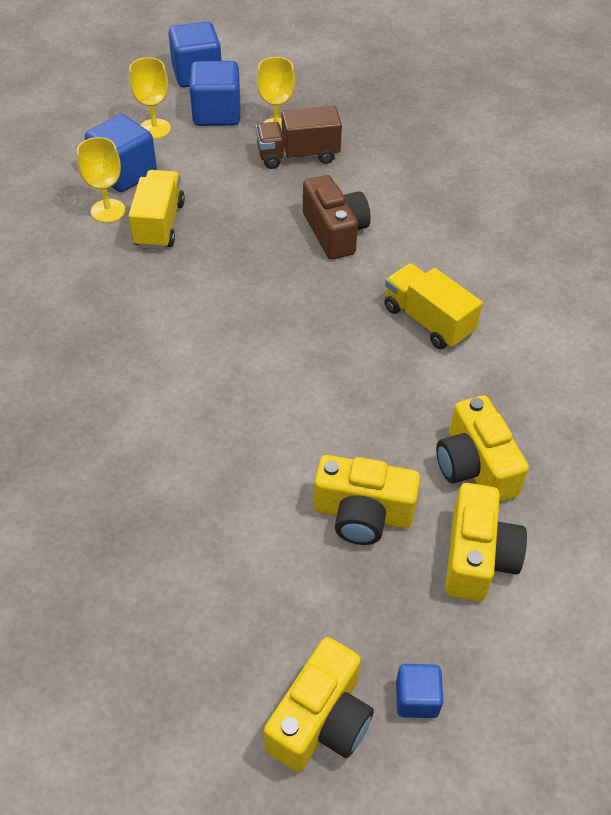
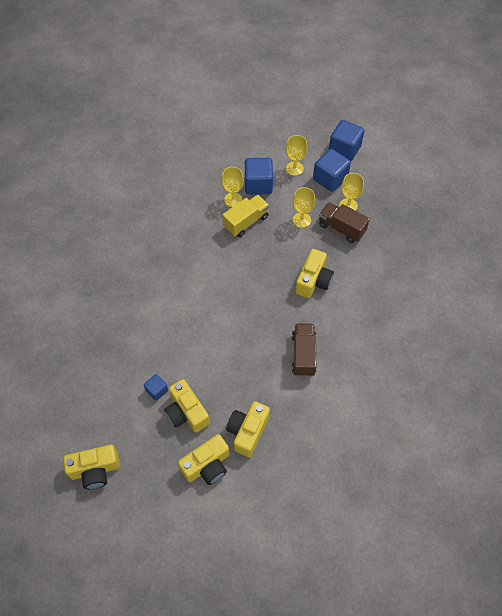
camera: 45 degrees right, 10 degrees up
brown camera [303,175,371,260] -> yellow camera [295,249,334,298]
yellow truck [384,263,483,349] -> brown truck [292,323,317,377]
blue cube [396,664,443,718] -> blue cube moved to [144,374,168,401]
none -> yellow goblet [293,187,315,228]

